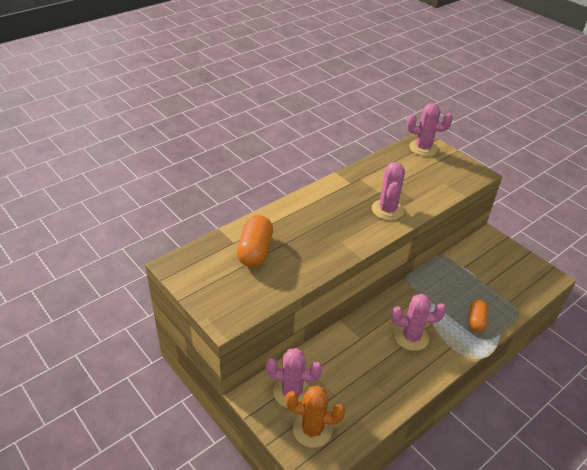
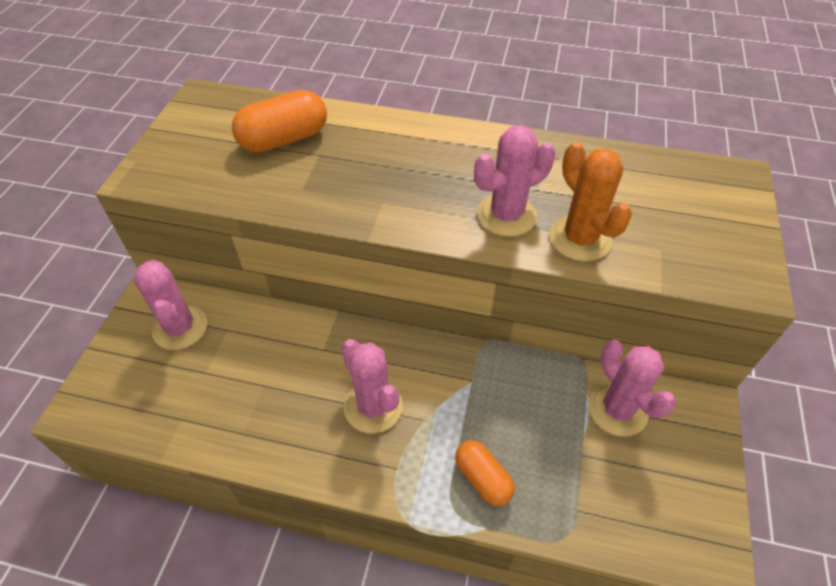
camera: 55 degrees right, 10 degrees up
orange cactus [286,386,345,448] -> orange cactus moved to [549,142,632,262]
pink cactus [407,103,453,156] -> pink cactus moved to [588,340,676,437]
orange capsule [469,300,488,332] -> orange capsule turned 75 degrees clockwise [455,440,515,506]

